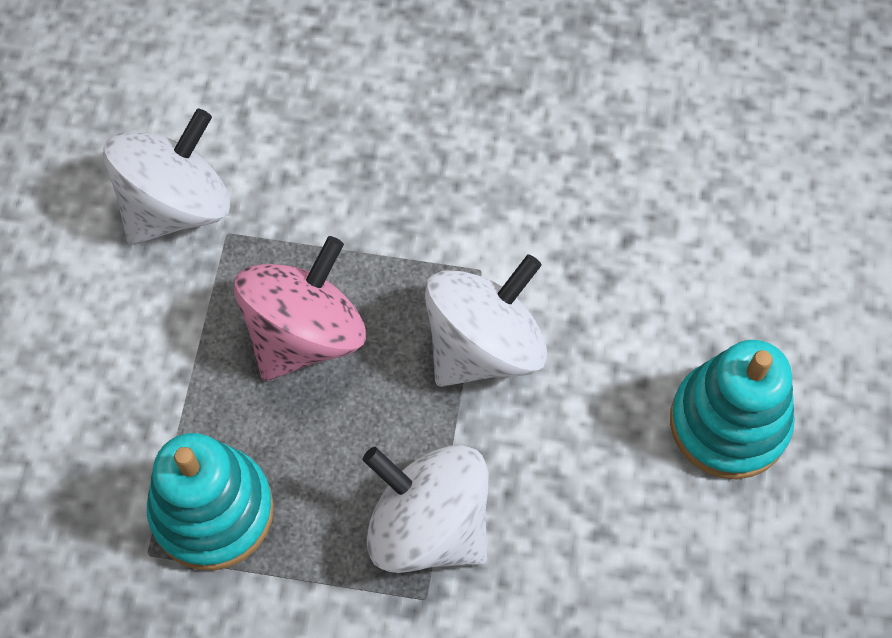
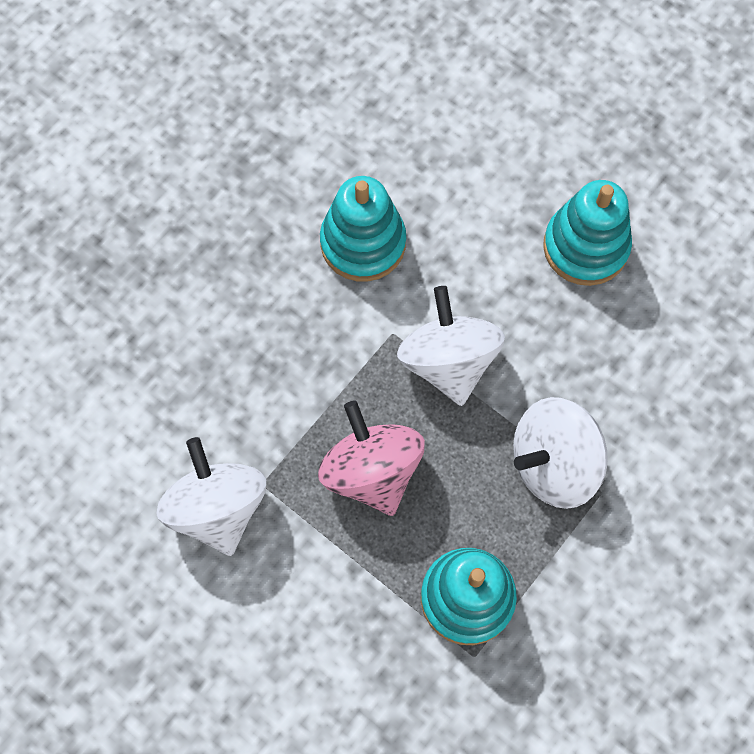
camera: 60 degrees left, 5 degrees up
none -> turquoise stacking toy [320,176,406,282]

